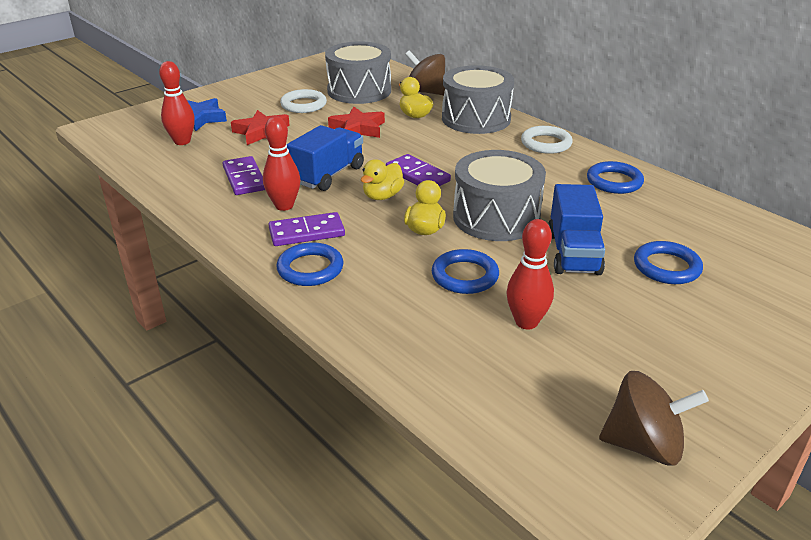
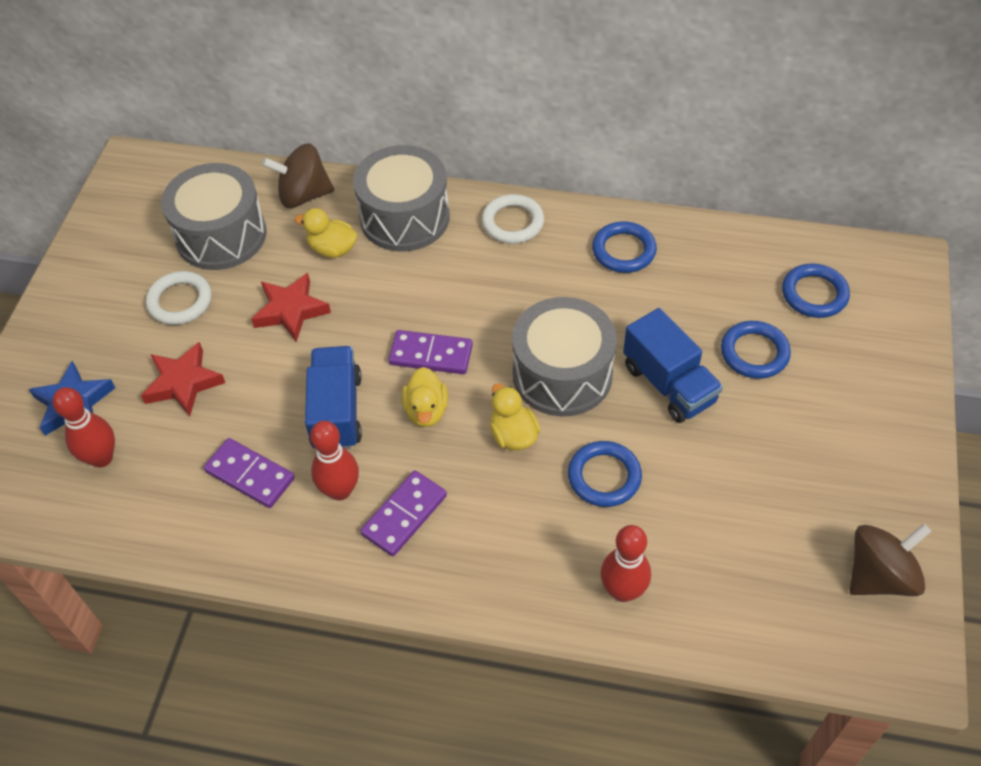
camera: 35 degrees left, 20 degrees up
blue ring [276,242,343,286] -> blue ring moved to [782,263,850,318]
red bowling pin [506,219,554,329] -> red bowling pin moved to [601,525,651,602]

